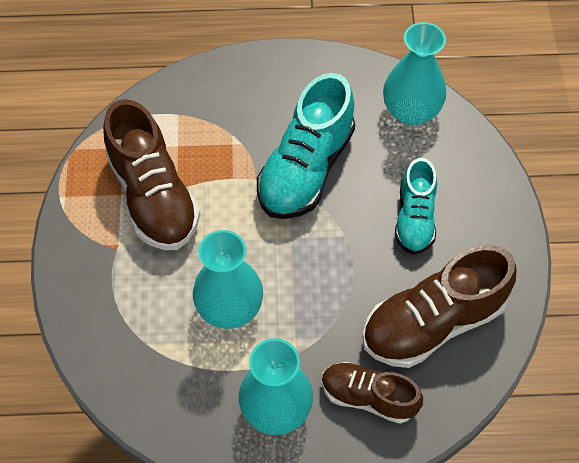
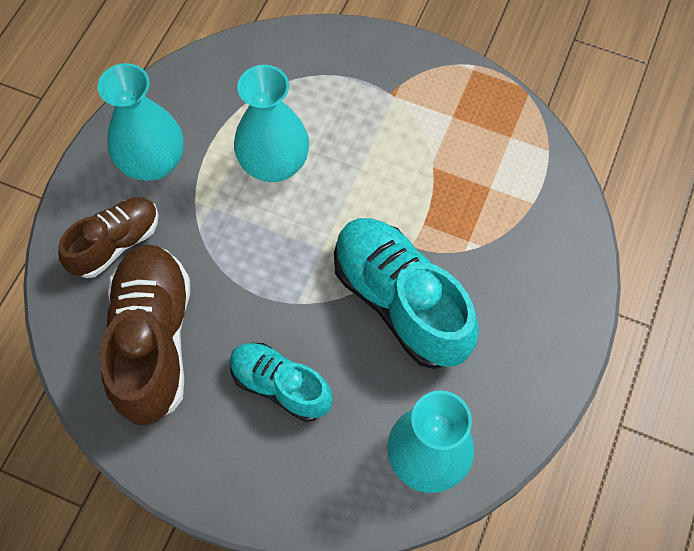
camera: 115 degrees right, 5 degrees up
brown shoe [103,99,200,250] -> none

